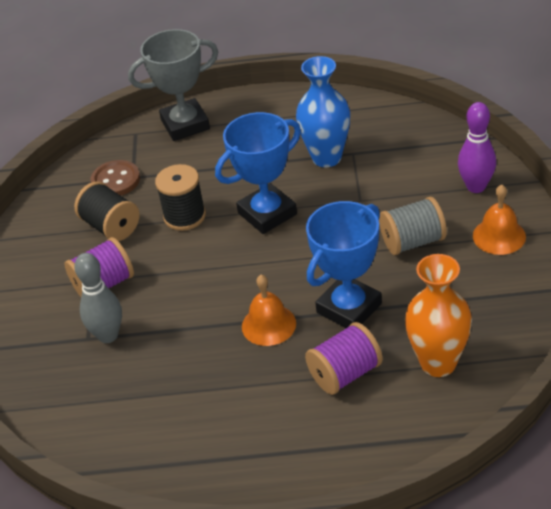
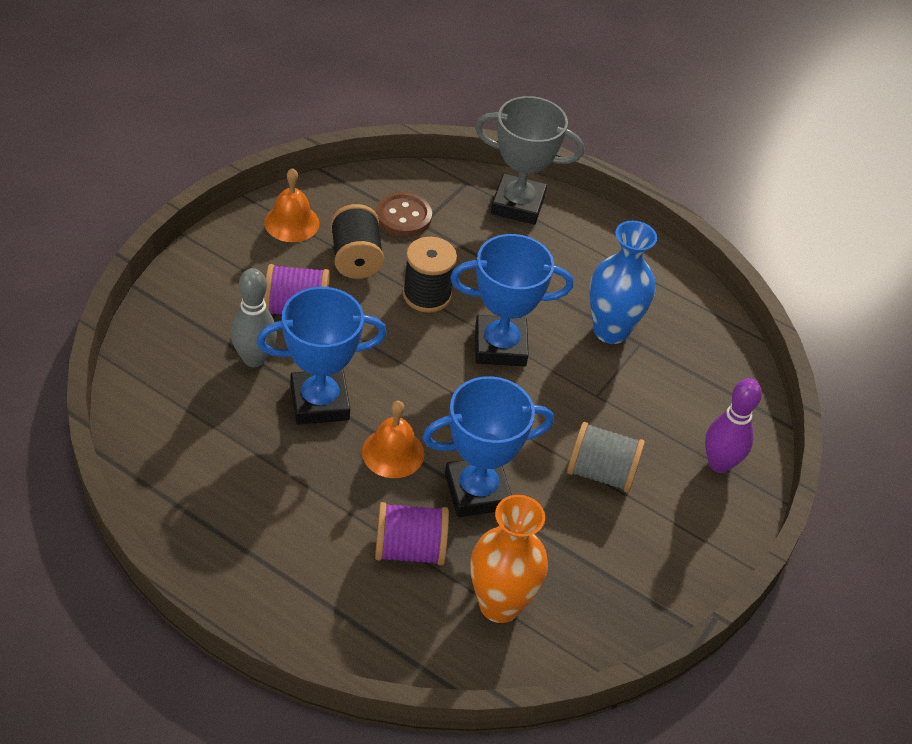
camera: 25 degrees right, 5 degrees up
orange bell [473,184,526,255] -> orange bell moved to [264,168,319,242]
none -> blue trophy [257,287,387,425]

